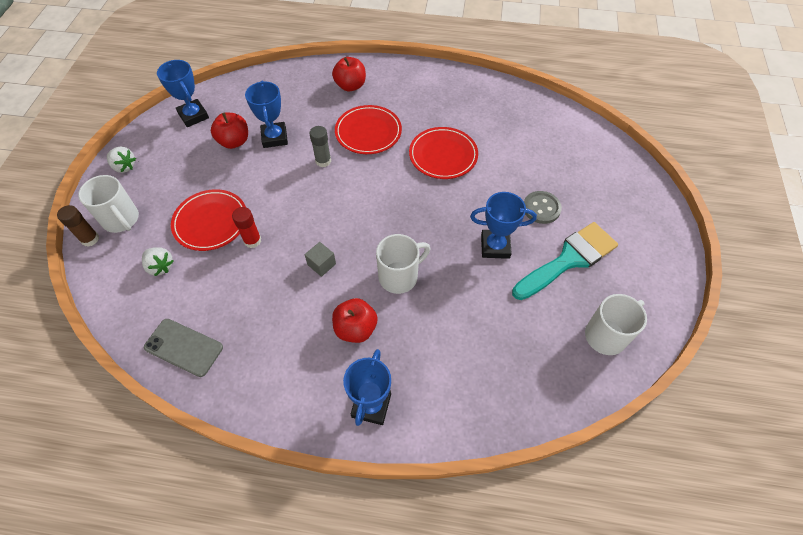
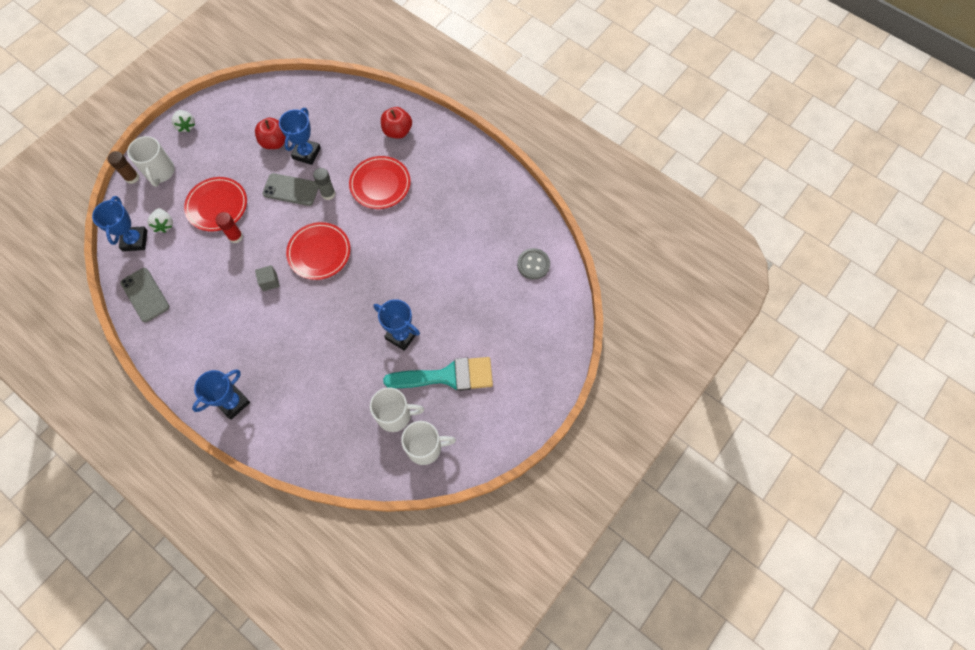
camera: 30 degrees right, 10 degrees up
blue trophy [157,60,209,127] -> blue trophy moved to [92,196,148,251]
red apple [332,298,378,343] -> none
white mug [376,234,430,294] -> white mug moved to [370,387,424,432]
red plate [409,127,478,179] -> red plate moved to [286,222,350,280]
grey button [524,191,562,224] -> grey button moved to [517,248,550,280]
none -> grey phone [262,173,318,206]

